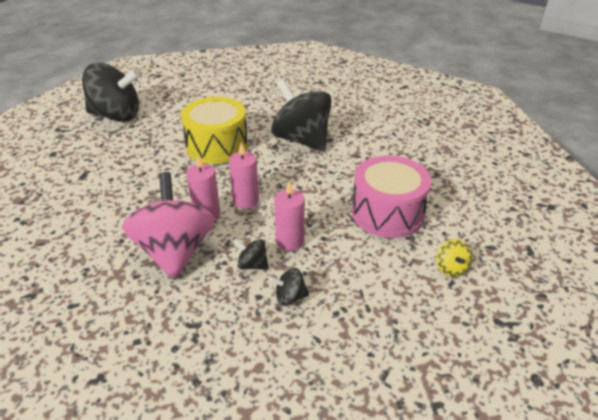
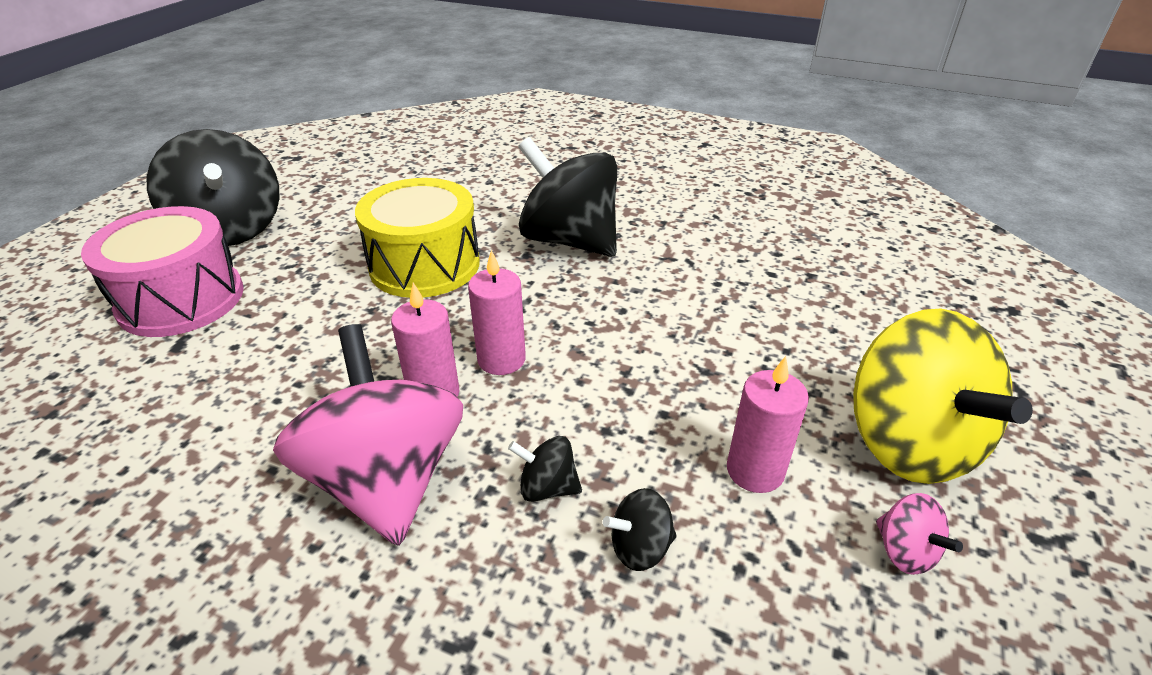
camera: 10 degrees left, 0 degrees up
black spinning top [82,63,140,122] -> black spinning top turned 60 degrees clockwise [147,129,280,246]
pink candle [274,181,305,251] -> pink candle moved to [727,356,809,493]
pink drum [352,155,431,238] -> pink drum moved to [81,206,244,337]
yellow spinning top [436,240,473,277] -> yellow spinning top [853,309,1033,484], size x2.42
none -> pink spinning top [876,493,963,575]

